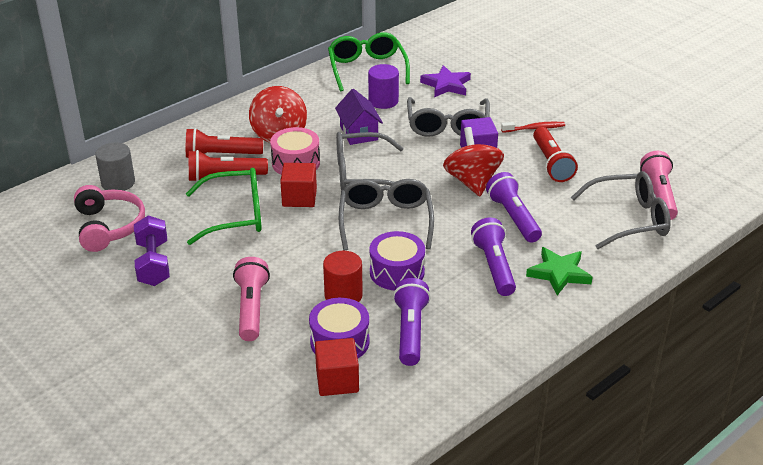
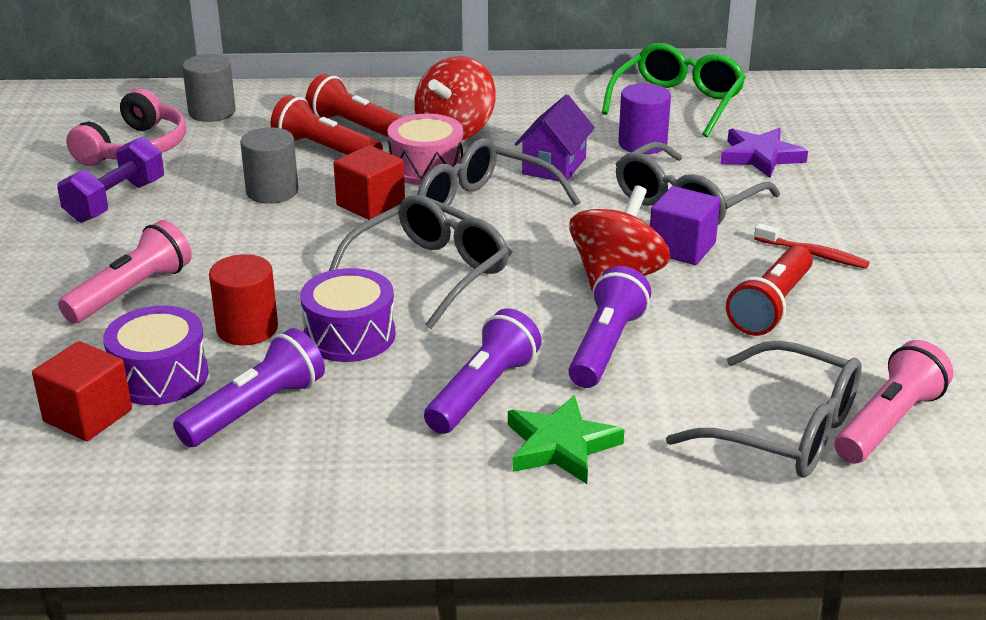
camera: 40 degrees right, 5 degrees down
green glasses [186,168,262,245] -> grey cylinder [240,127,298,204]

